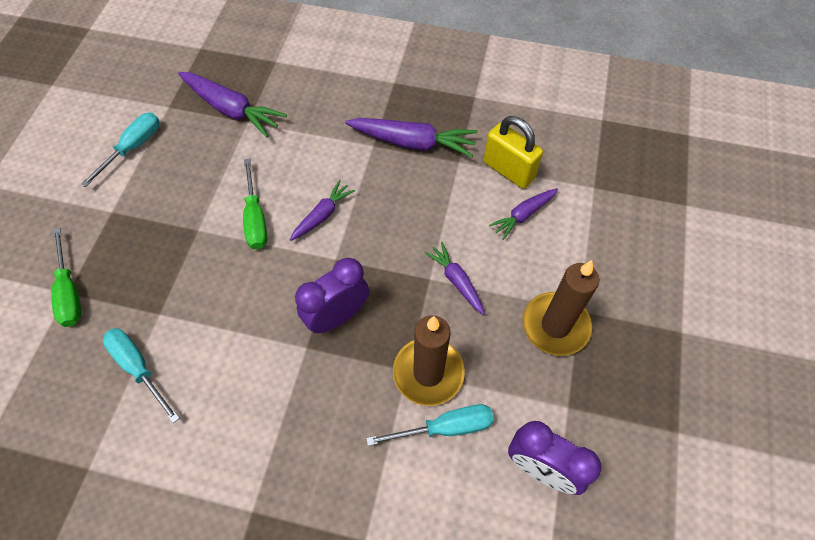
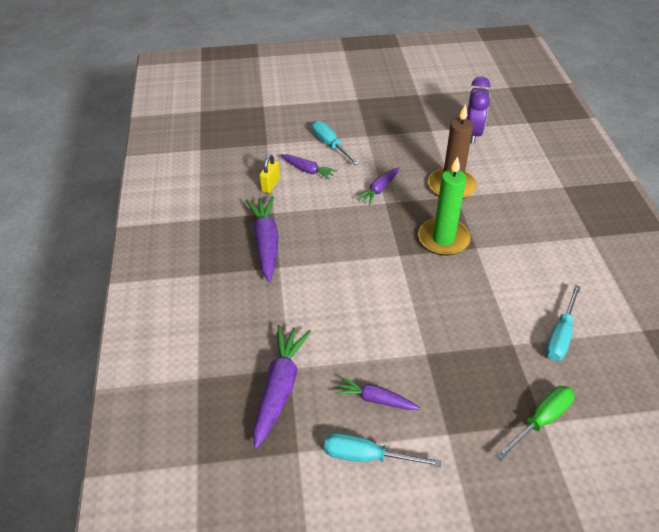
camera: 110 degrees left, 15 degrees down
green screwdriver [243,158,267,249] -> none
purple carrot [290,180,355,241] -> purple carrot moved to [334,376,420,410]
purple clock [295,258,369,333] -> green candle [418,156,471,255]
turquoise screwdriver [366,404,494,446] -> turquoise screwdriver moved to [312,120,360,165]
yellow padlock [484,116,543,189] -> yellow padlock [259,154,280,193], size x0.61
brown candle [523,260,599,356] -> none

